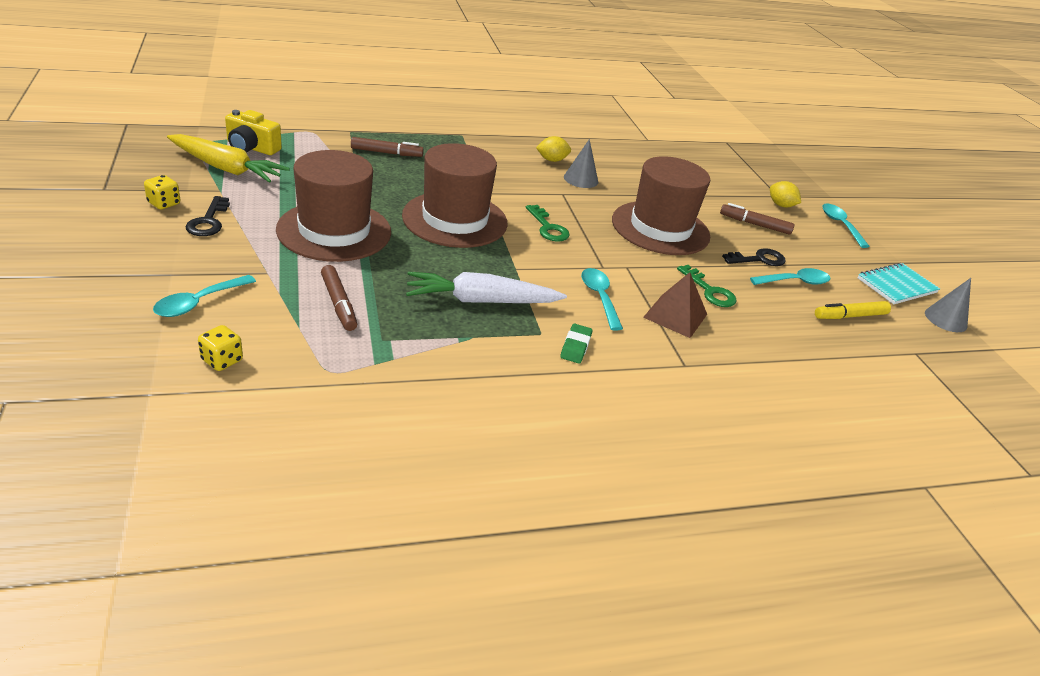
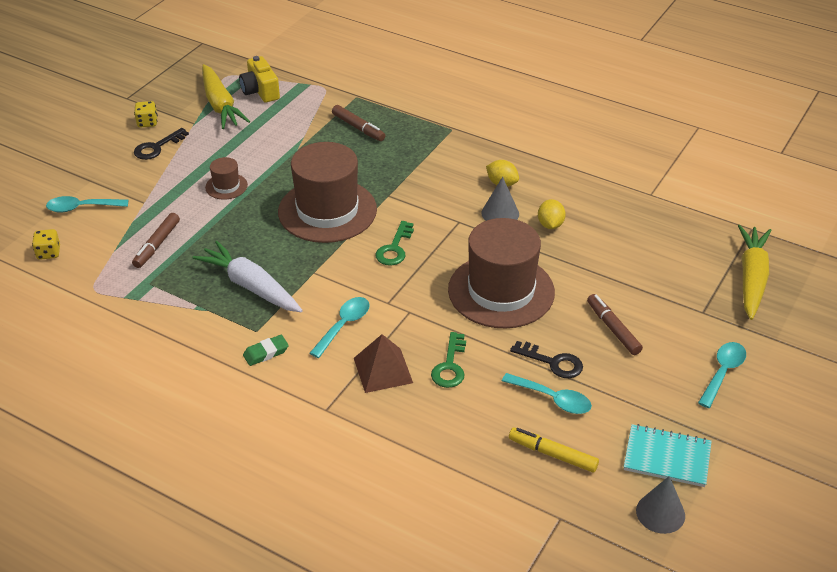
camera: 50 degrees right, 5 degrees up
brown hat [276,150,391,262] -> brown hat [205,157,248,200], size x0.44
yellow lemon [770,181,801,208] -> yellow lemon moved to [538,199,566,229]
none -> yellow carrot [738,225,772,320]

